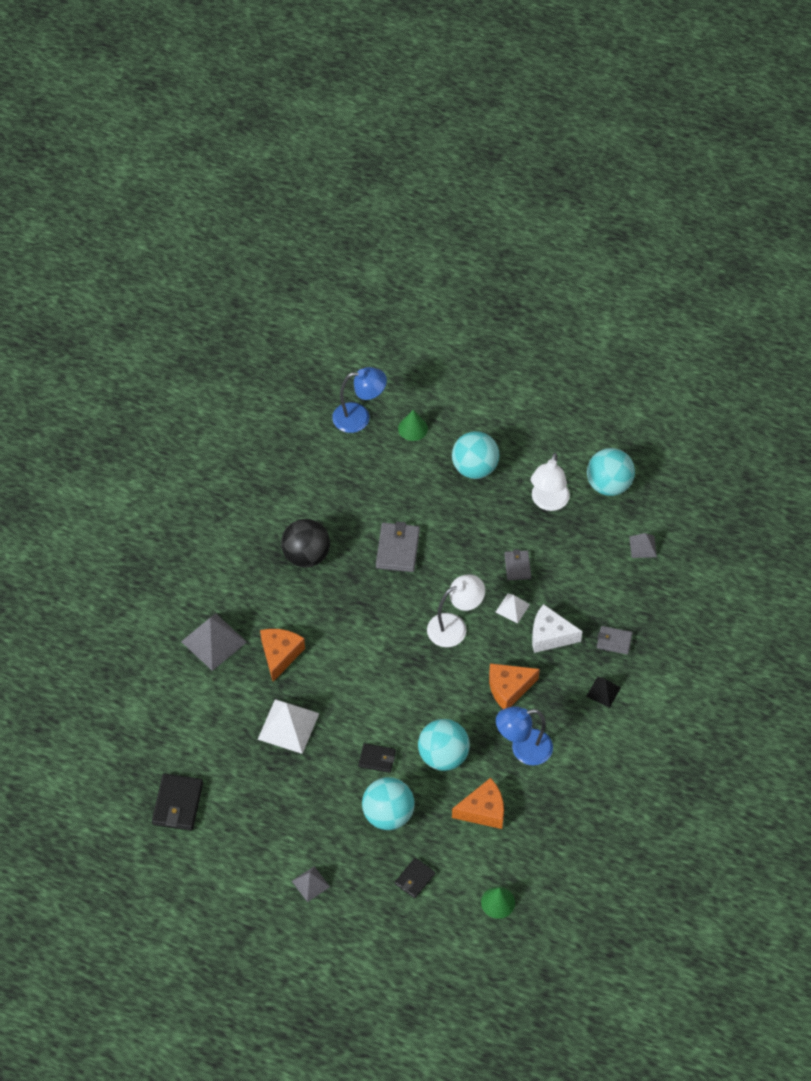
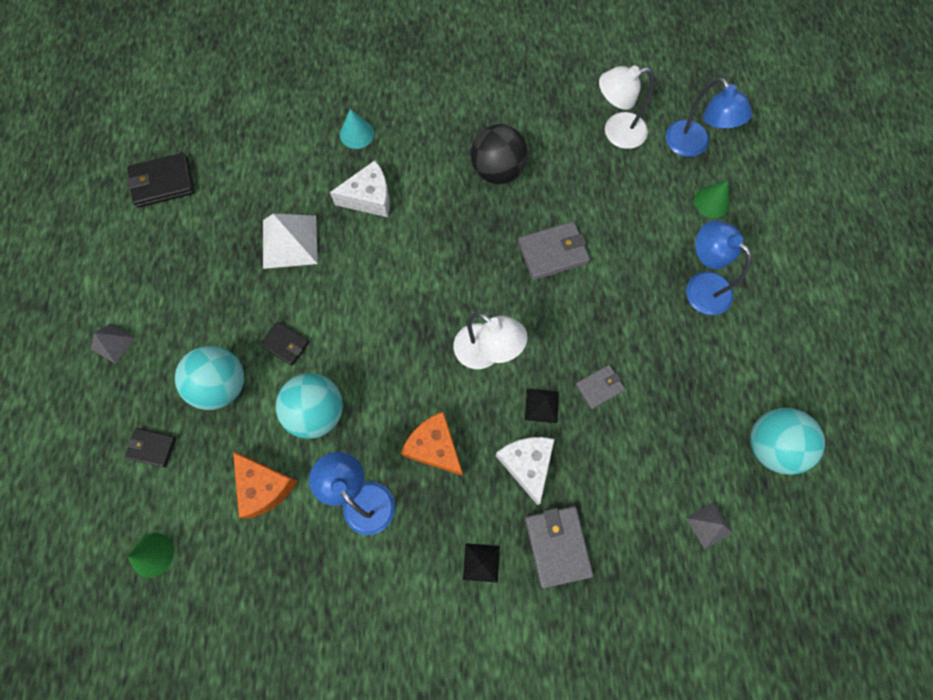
camera: 65 degrees right, 15 degrees up
grey pyramid [181,613,247,671] -> turquoise cone [340,109,374,149]
orange cheese [260,629,305,682] -> white cheese [330,160,390,217]
black wallet [358,743,396,773] -> black wallet turned 45 degrees counterclockwise [260,322,309,365]
turquoise ball [452,431,500,479] -> blue lamp [686,220,751,315]
white pyramid [495,594,530,624] -> black pyramid [525,389,559,423]
white lamp [531,453,570,511] -> white lamp moved to [599,65,654,149]
grey wallet [597,626,632,655] -> grey wallet [525,506,594,588], size x1.62

